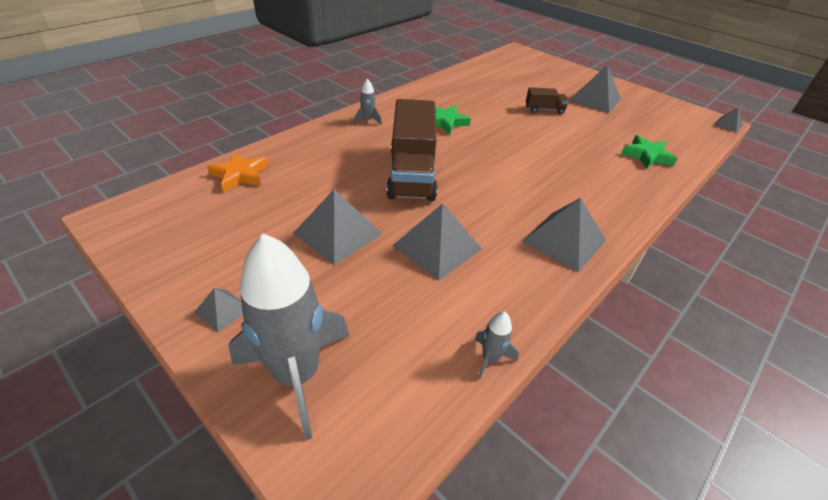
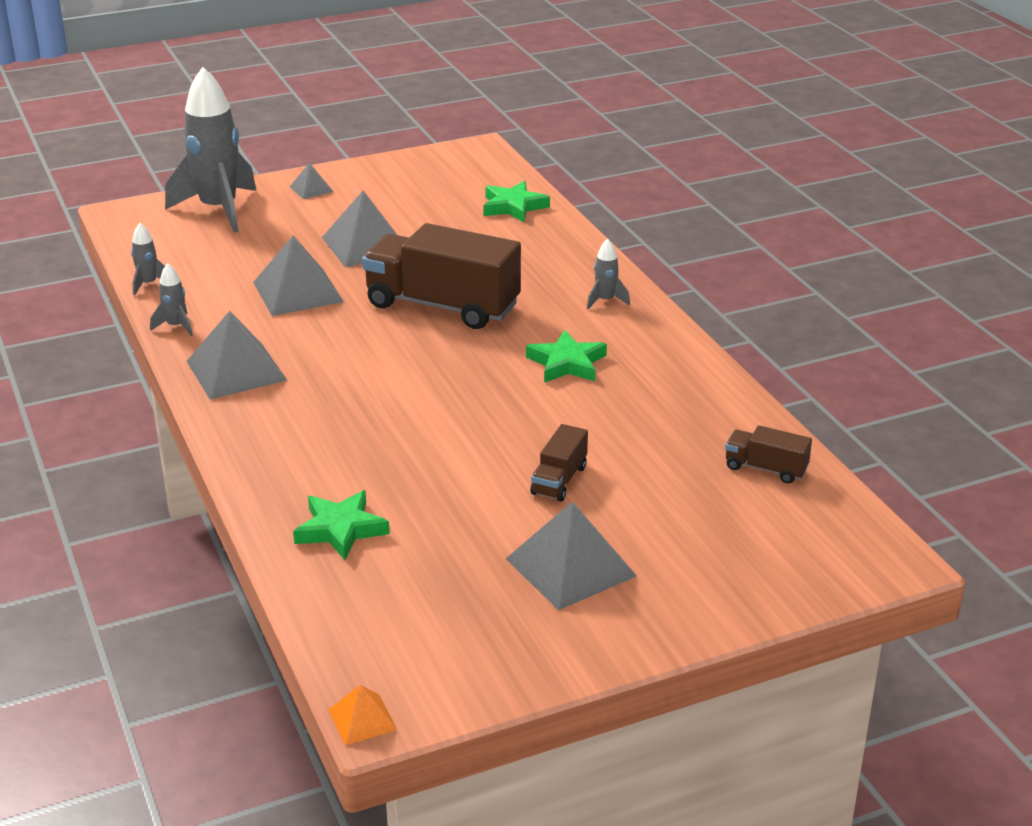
camera: 115 degrees right, 10 degrees down
orange star [207,152,268,192] -> green star [483,181,550,222]
grey pyramid [714,107,743,132] -> orange pyramid [328,685,397,745]
none -> grey rocket [150,263,193,336]
none -> brown truck [725,425,812,484]

